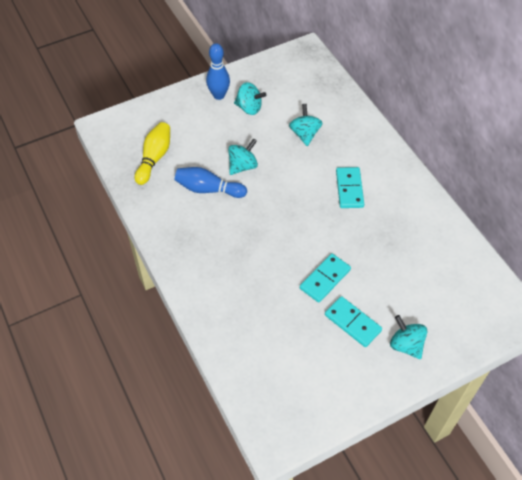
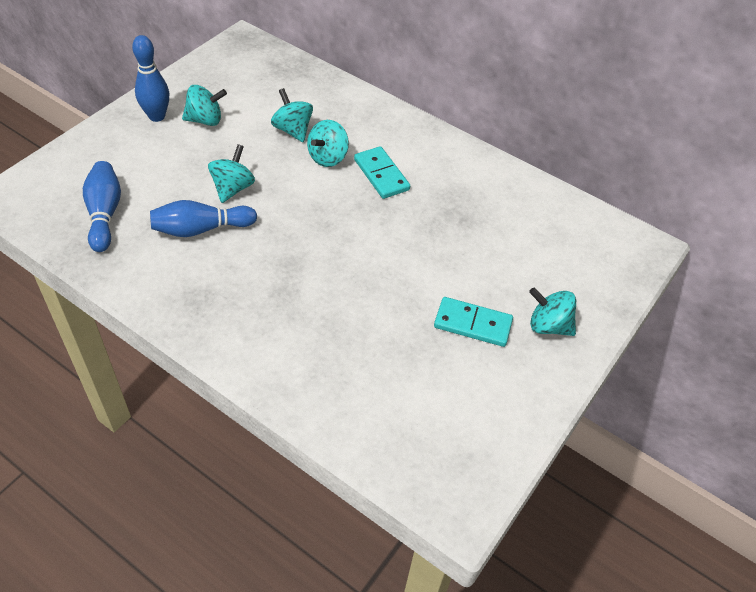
camera: 30 degrees left, 5 degrees down
yellow bowling pin [135,122,170,185] -> blue bowling pin [83,161,121,252]
turquoise domino [300,253,351,303] -> none
none -> turquoise spinning top [307,120,349,167]

